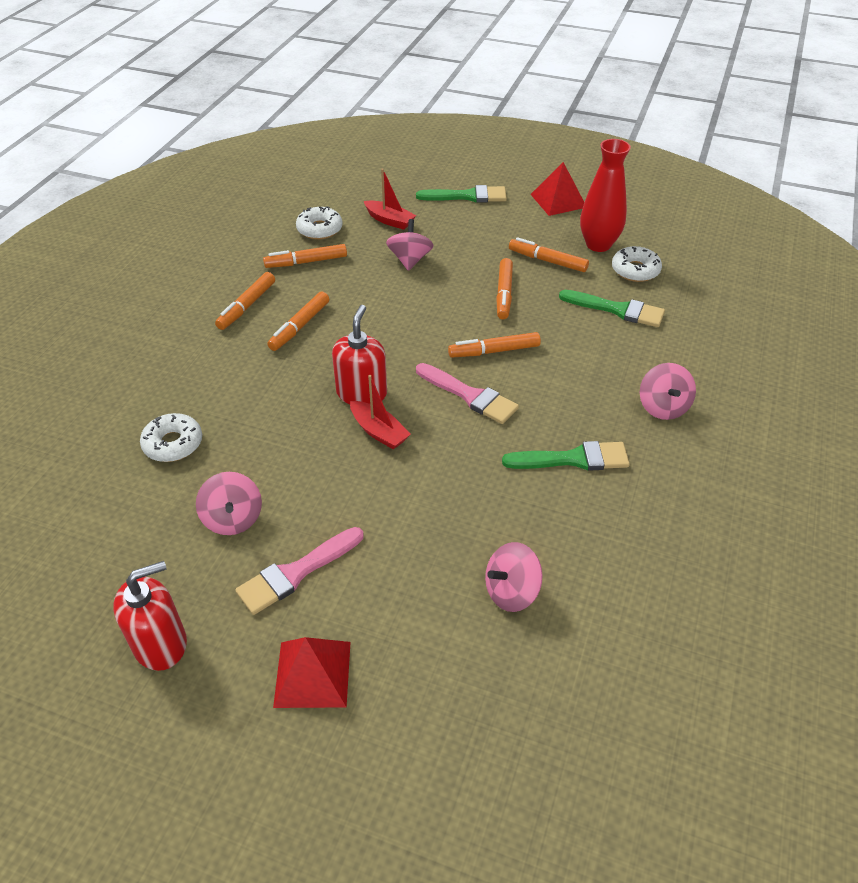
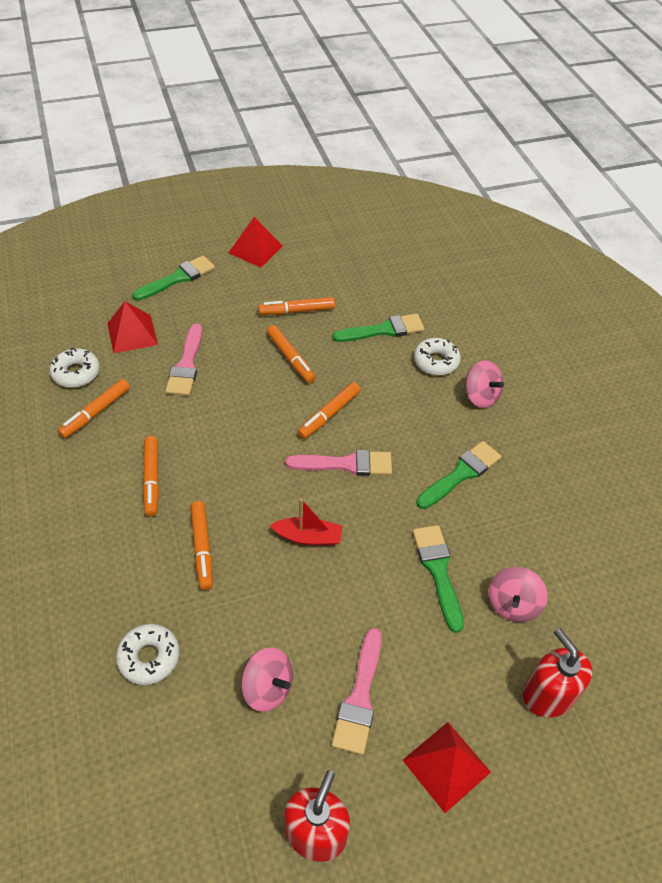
camera: 40 degrees left, 5 degrees up
orange marker [215,272,275,330] -> orange marker moved to [190,501,213,590]
red soap dispenser [332,305,387,404] -> red soap dispenser moved to [523,628,592,718]
red boat [364,168,416,230] -> red pyramid [107,301,158,354]
pink spinning top [386,219,434,271] -> pink brush [165,323,202,396]
red vase [580,139,631,252] -> none
white donut [612,246,662,282] -> white donut moved to [414,338,461,375]
none -> green brush [412,525,464,633]

